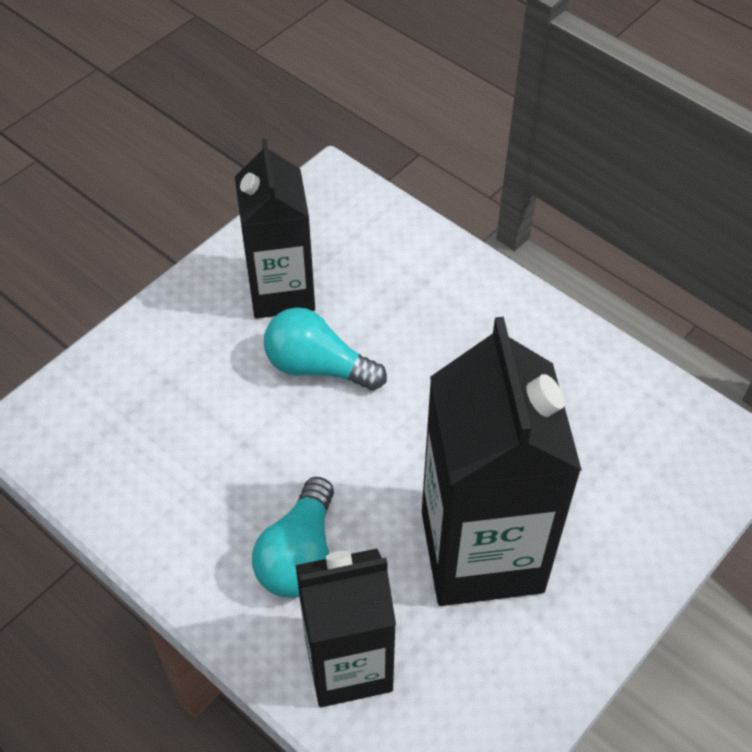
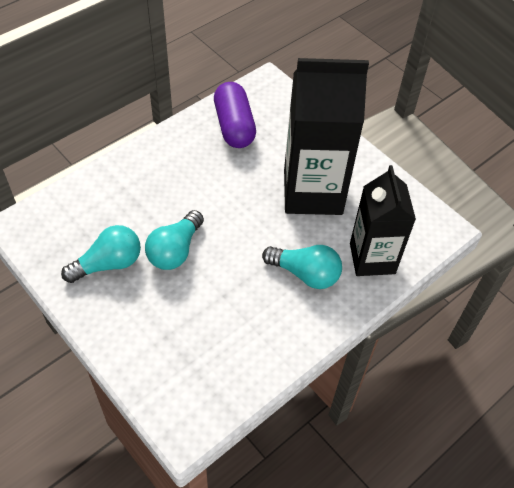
camera: 85 degrees left, 0 degrees up
black carton [235,139,315,319] -> turquoise light bulb [61,225,141,283]
none -> purple capsule [214,82,256,148]

